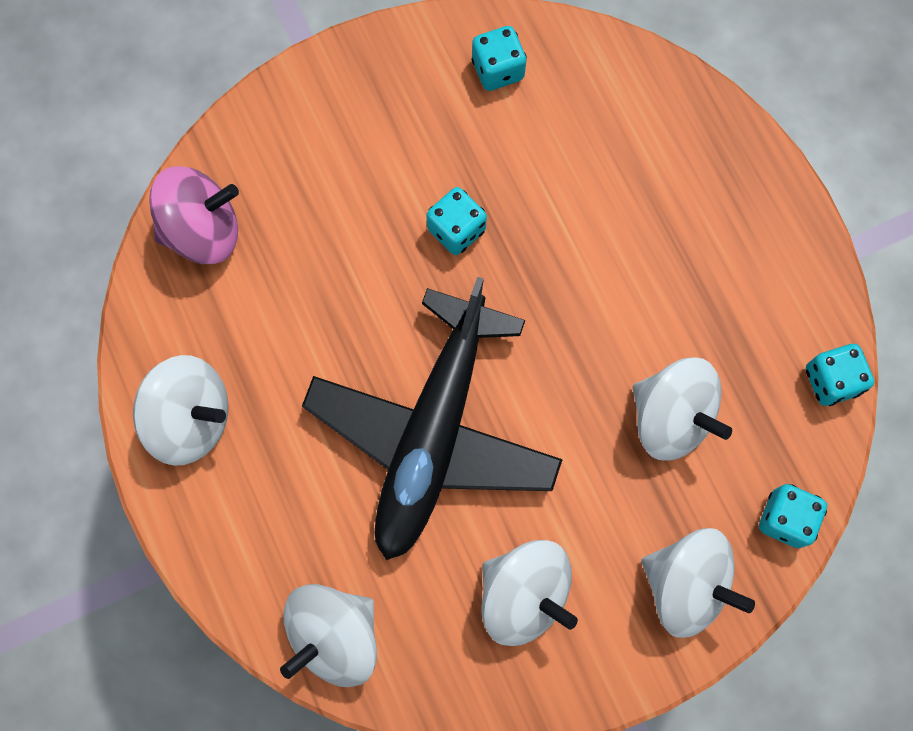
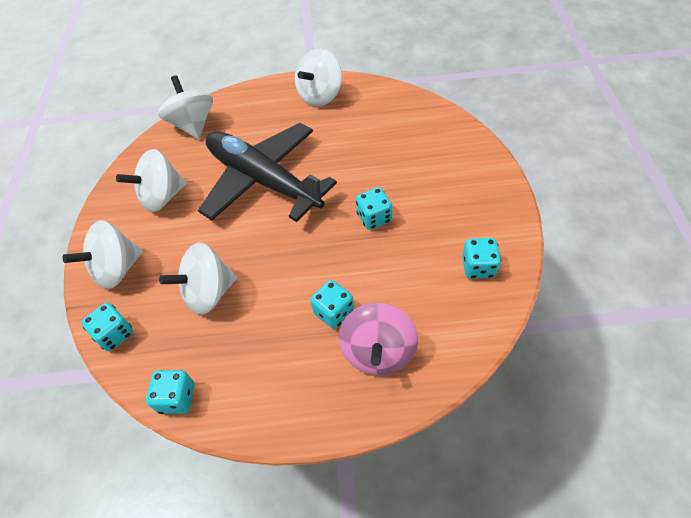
camera: 115 degrees right, 20 degrees down
pink spinning top [149,166,239,264] -> pink spinning top moved to [338,303,418,375]
none -> turquoise dice [310,280,354,329]

